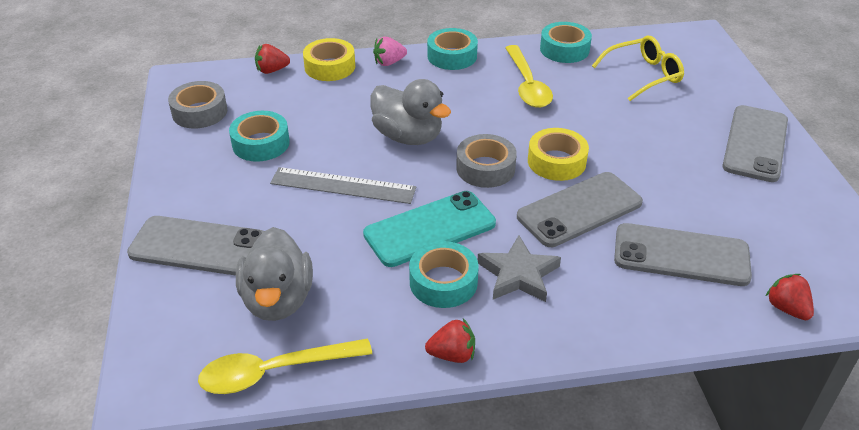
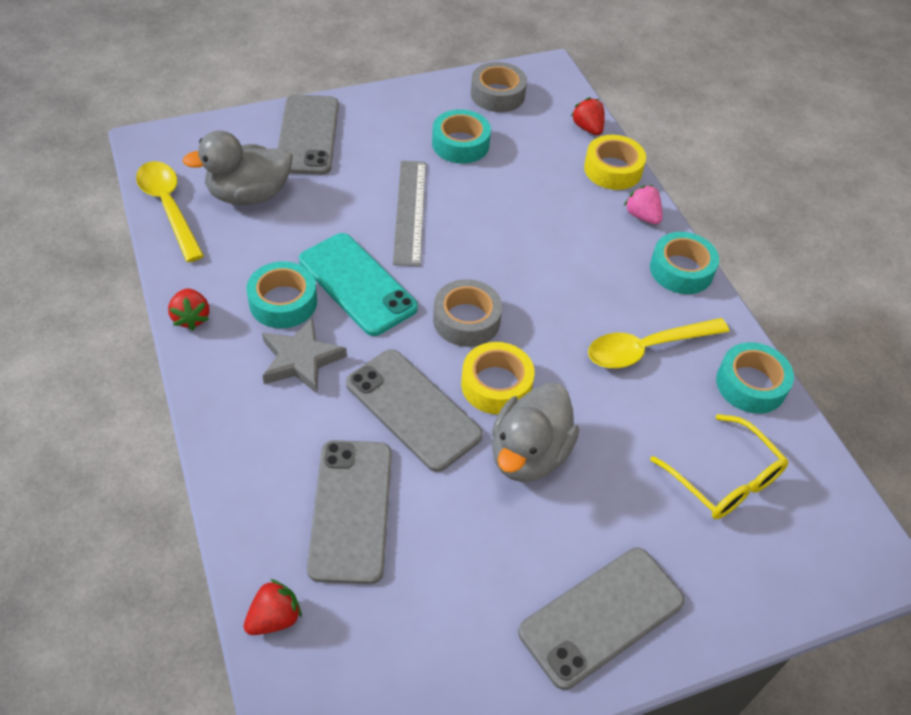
camera: 75 degrees right, 10 degrees up
grey duck [371,79,451,145] -> grey duck moved to [492,383,579,482]
grey phone [722,105,788,182] -> grey phone turned 45 degrees counterclockwise [518,548,685,690]

